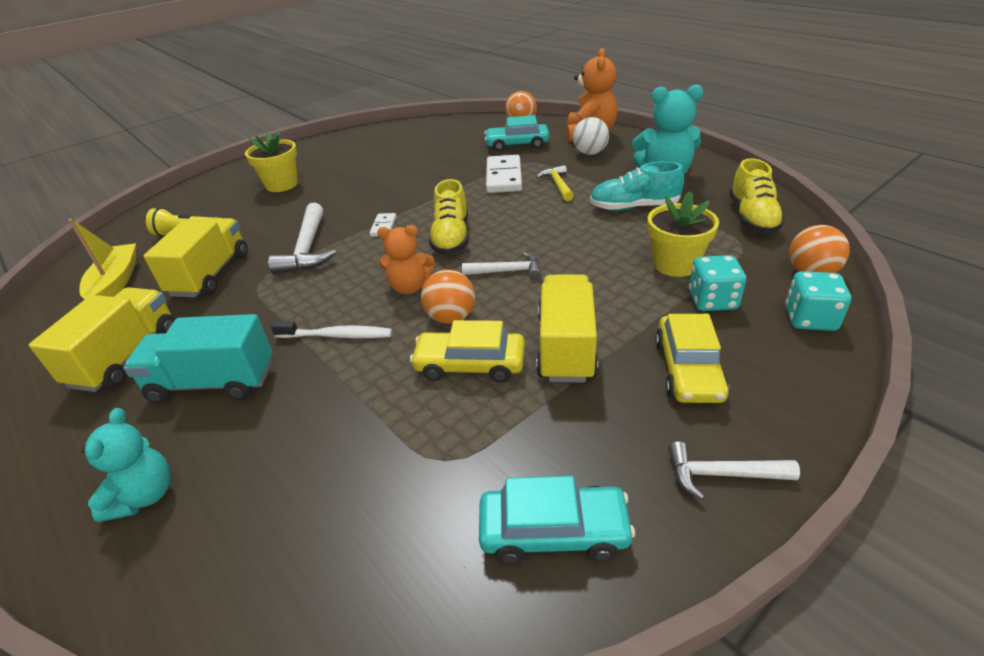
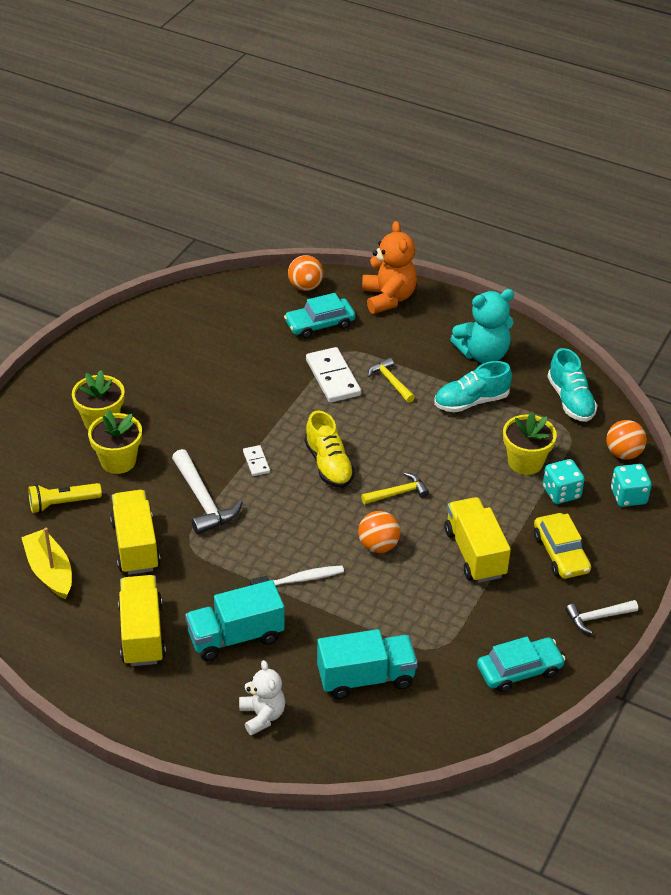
camera: 25 degrees left, 5 degrees up
turquoise teddy bear [82,408,170,522] -> white teddy bear [239,660,285,736]
orange teddy bear [377,225,434,294] -> none
yellow car [410,320,525,383] -> none
white hammer [462,252,541,280] -> yellow hammer [361,472,429,504]
white ball [573,117,609,155] -> none
yellow shoe [729,158,785,234] -> turquoise shoe [548,348,598,422]
none -> yellow flower pot [88,410,142,474]
none -> turquoise truck [317,629,418,699]

